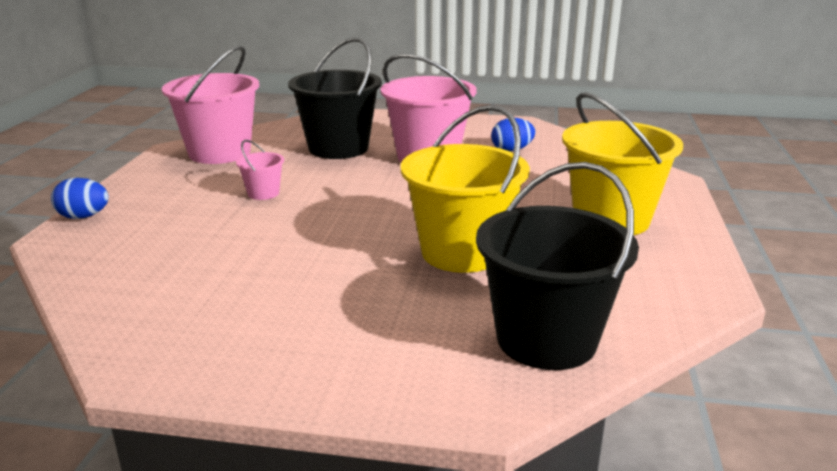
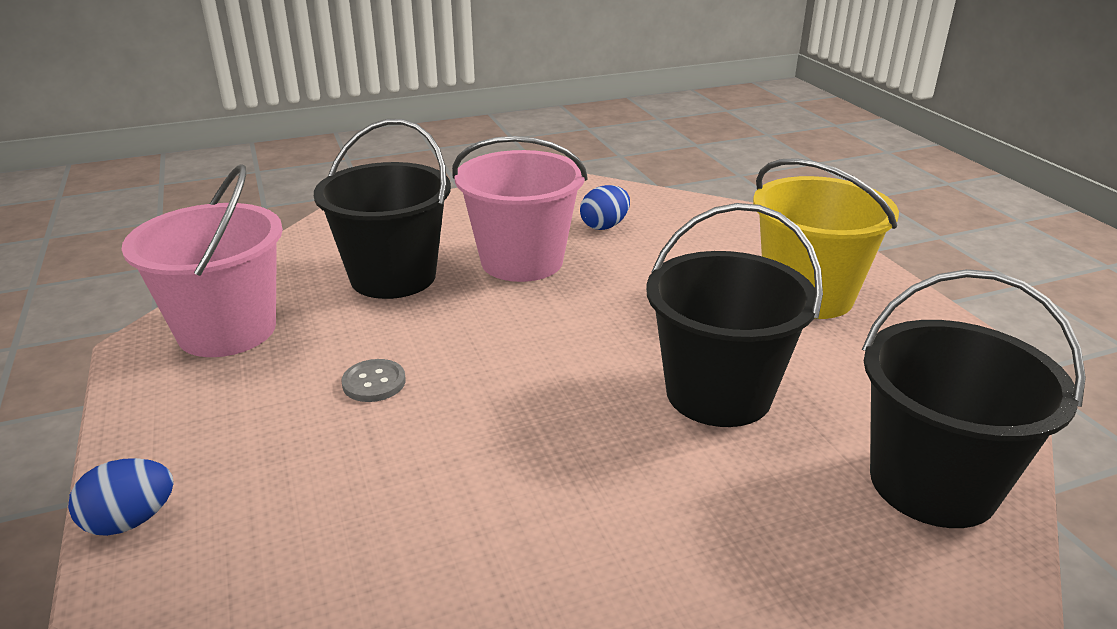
camera: 30 degrees left, 5 degrees up
pink bucket [236,140,284,200] -> grey button [341,359,406,402]
yellow bucket [401,105,530,273] -> black bucket [646,203,823,427]

